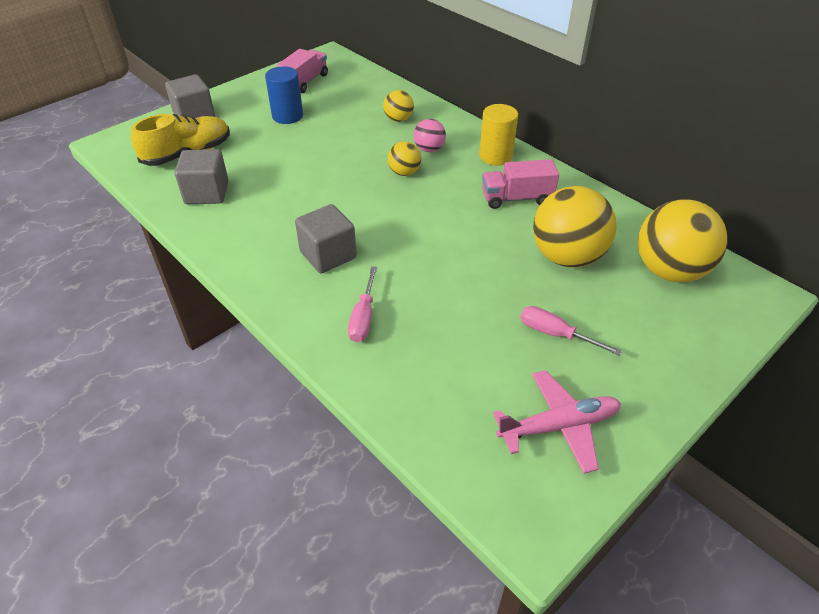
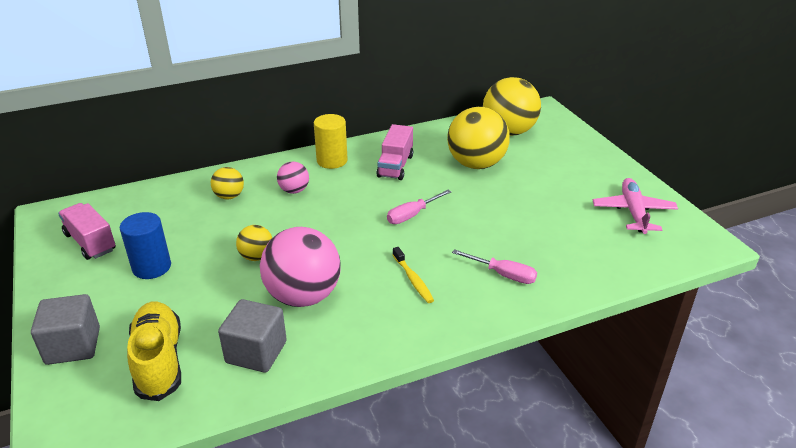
camera: 70 degrees left, 10 degrees down
grey cube [295,204,357,273] -> yellow toothbrush [393,247,434,303]
yellow ball [388,141,421,176] -> yellow ball moved to [236,225,272,261]
pink screwdriver [520,306,622,356] -> pink screwdriver moved to [387,190,451,224]
none -> pink ball [260,227,341,307]

